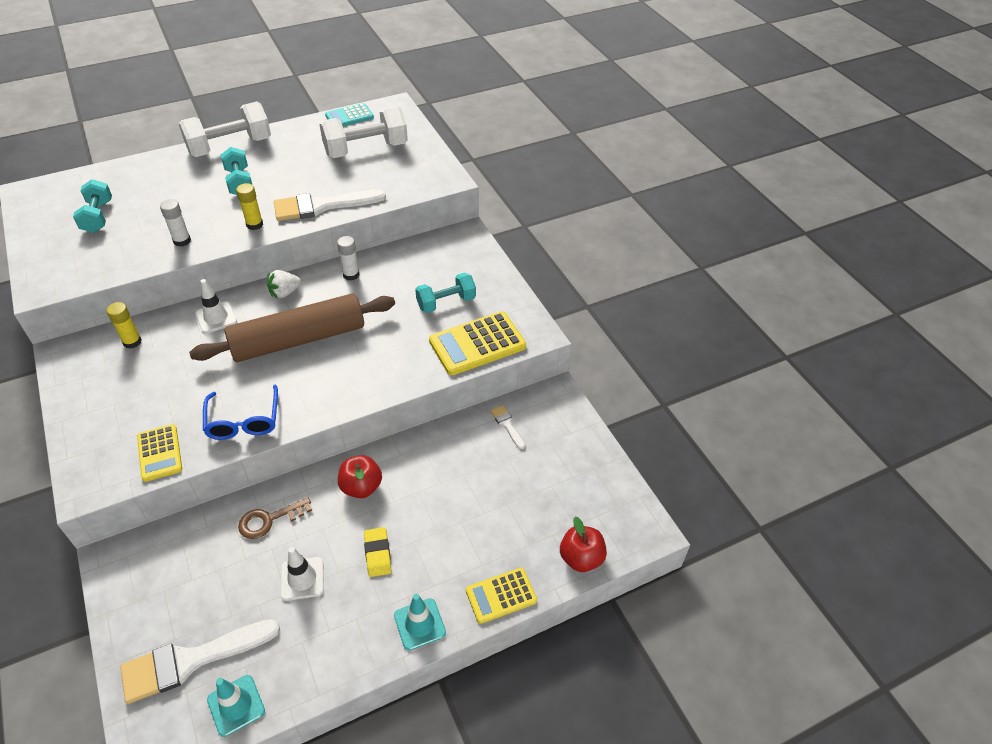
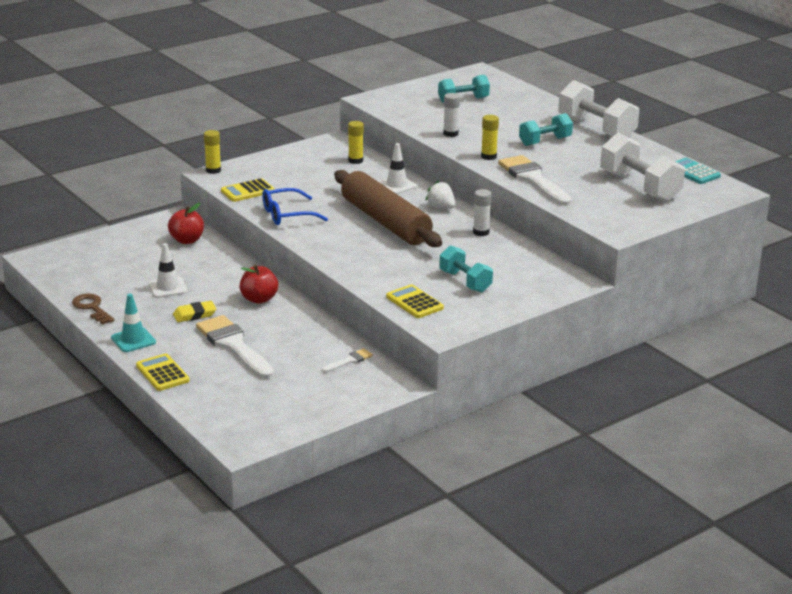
camera: 80 degrees right, 20 degrees down
white brush [120,619,280,704] -> white brush moved to [196,315,274,379]
turquoise traffic cone [207,675,265,737] -> none
brown key [238,498,312,539] -> brown key moved to [72,294,115,324]
yellow calculator [429,311,526,375] -> yellow calculator [386,284,444,318], size x0.62
red apple [560,517,607,572] -> red apple moved to [168,203,204,244]
none -> yellow glue stick [204,130,221,174]

